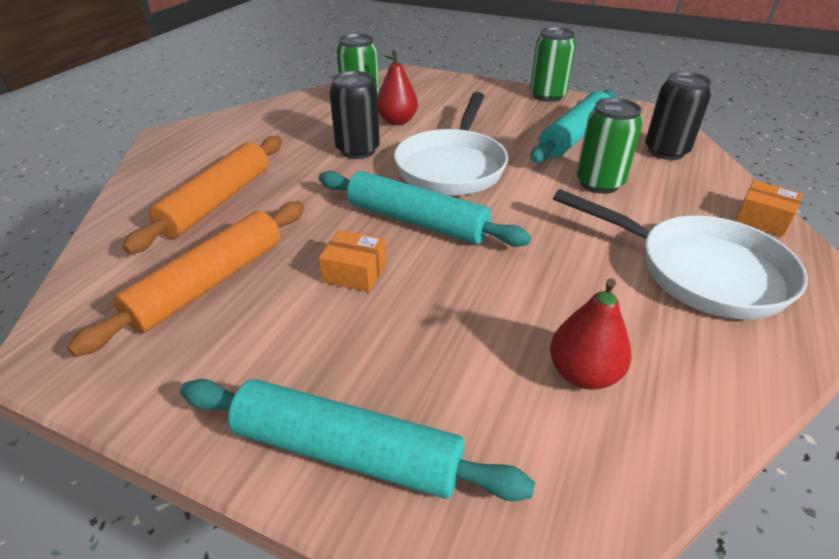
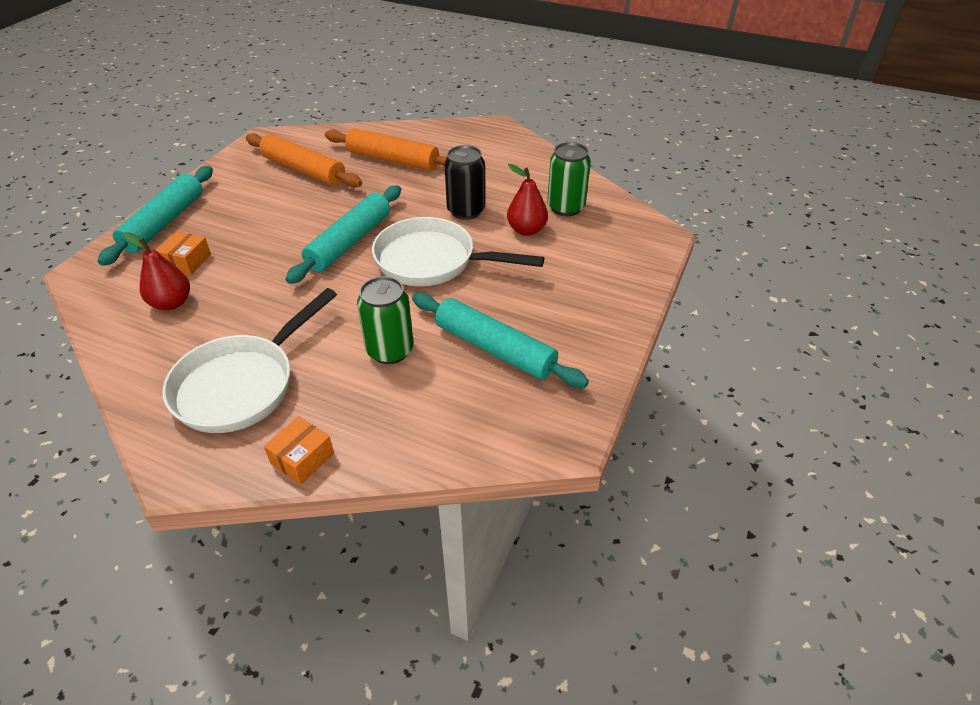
camera: 90 degrees right, 5 degrees up
orange box [319,230,386,292] -> orange box moved to [156,232,211,275]
green can [530,27,576,102] -> none
black can [645,72,712,160] -> none

